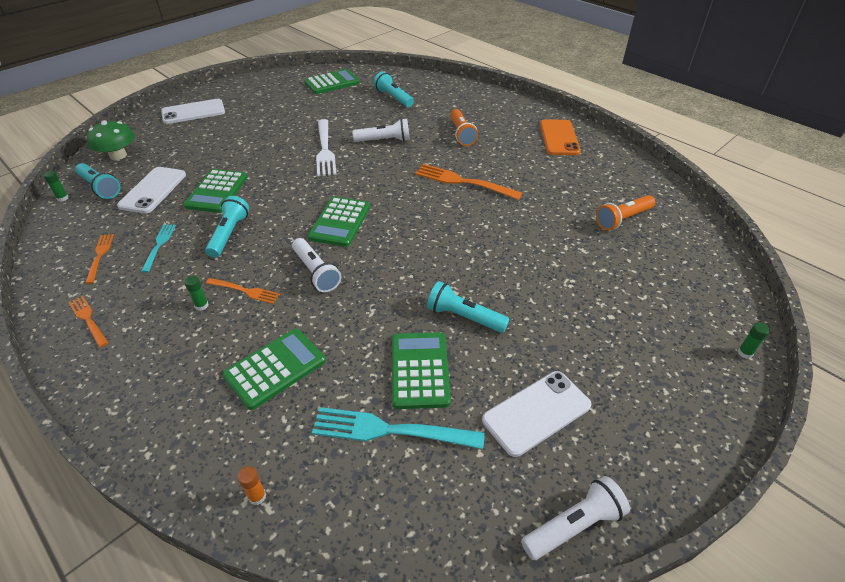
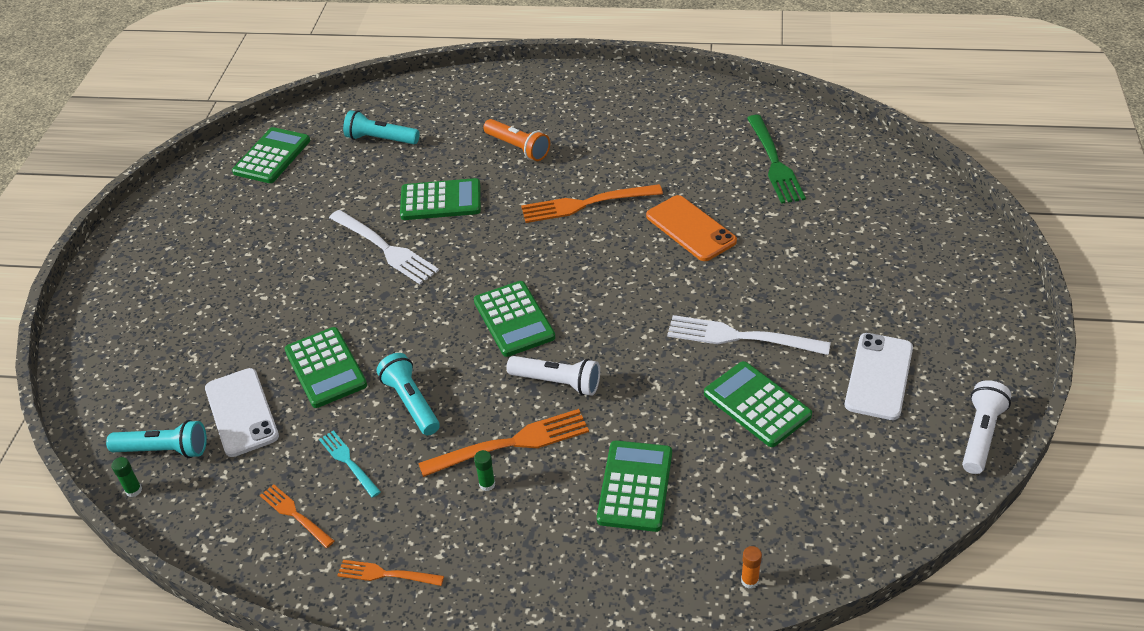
camera: 35 degrees left, 0 degrees up
green mushroom [87,120,135,160] -> none
white phone [161,99,225,124] -> none
orange fork [206,278,280,304] -> orange fork [418,409,589,477], size x1.74
turquoise fork [312,407,485,449] -> none
white flashlight [352,118,410,142] -> green calculator [400,178,481,220]
turquoise flashlight [427,281,510,333] -> white fork [667,315,831,355]
orange phone [540,120,581,155] -> orange phone moved to [646,195,737,261]
orange flashlight [596,195,655,230] -> green fork [747,115,806,204]
green glue stick [738,322,770,359] -> none

